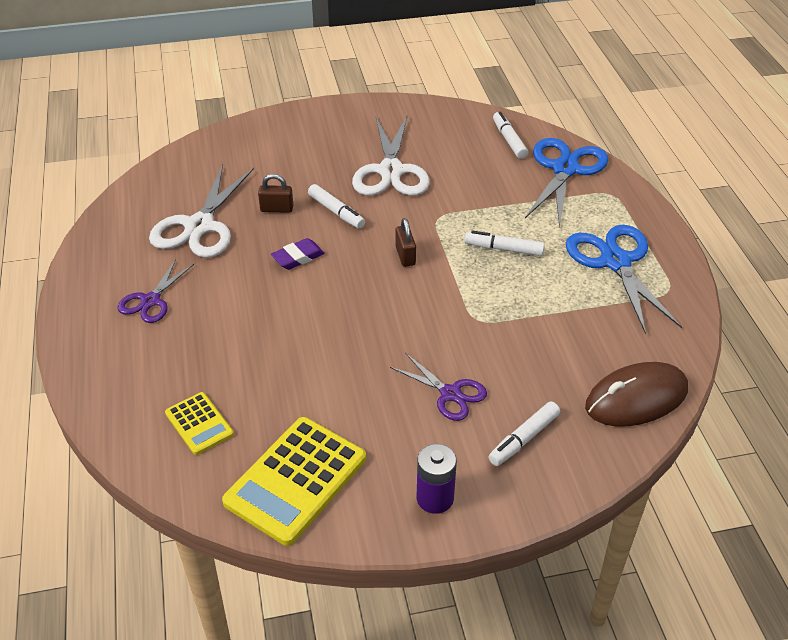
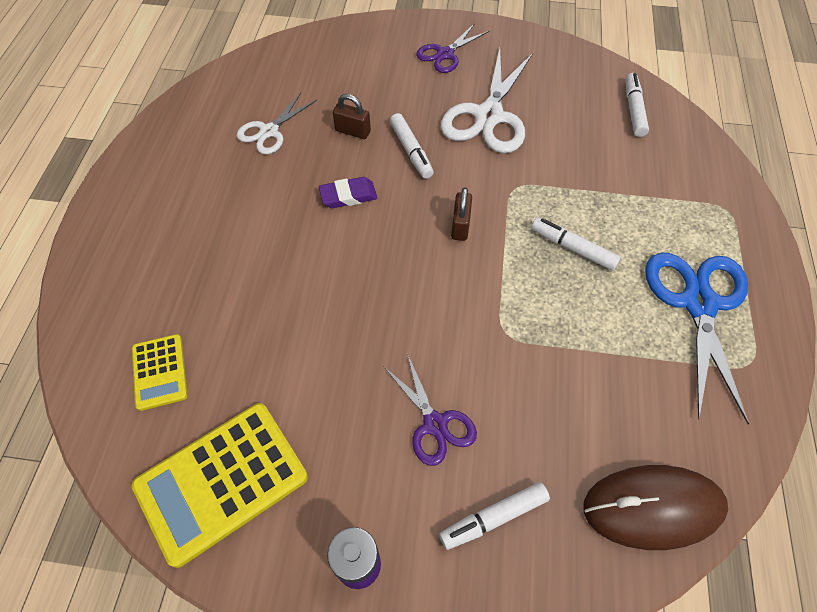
camera: 20 degrees right, 15 degrees up
purple scissors [118,259,194,323] -> purple scissors moved to [416,23,489,73]
white scissors [149,164,254,258] -> white scissors [237,93,317,154], size x0.58
blue scissors [525,138,608,228] -> none

